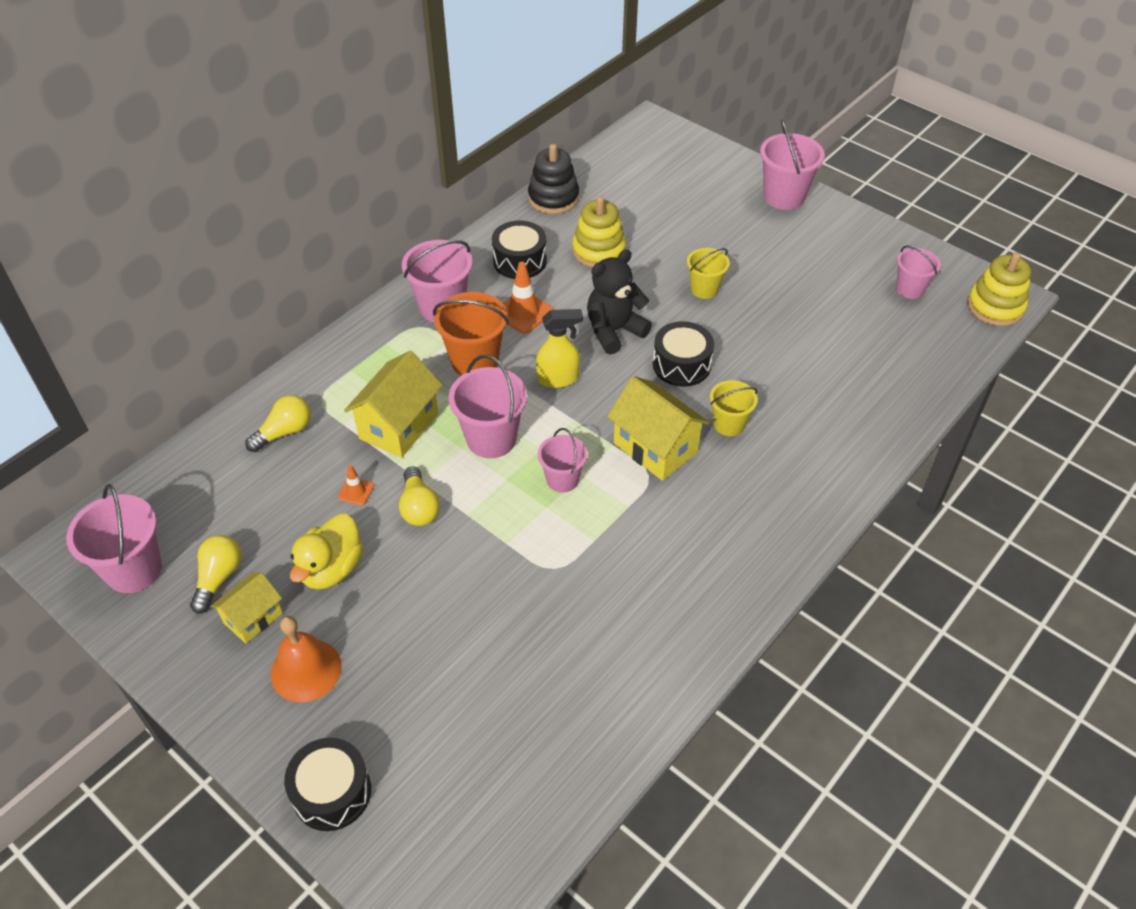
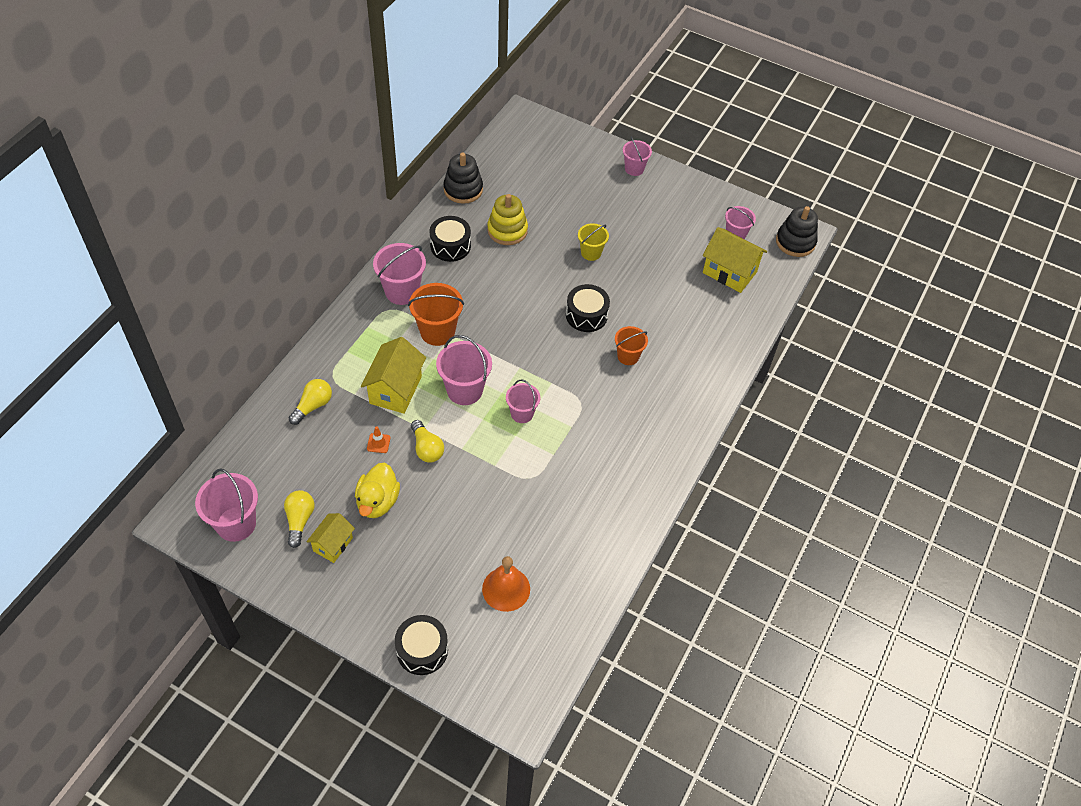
camera: 15 degrees left, 5 degrees up
orange bell [271,616,342,702] -> orange bell moved to [482,556,530,612]
orange traffic cone [503,262,554,334] -> none
yellow spray bottle [536,309,583,388] -> none
black teddy bear [587,249,652,355] -> none
yellow house [607,376,710,481] -> yellow house moved to [703,227,767,293]
yellow bucket [710,380,758,436] -> orange bucket [615,326,648,365]
pink bucket [760,120,825,210] -> pink bucket [623,136,652,176], size x0.62
yellow stacking toy [967,252,1031,326] -> black stacking toy [776,206,818,257]

